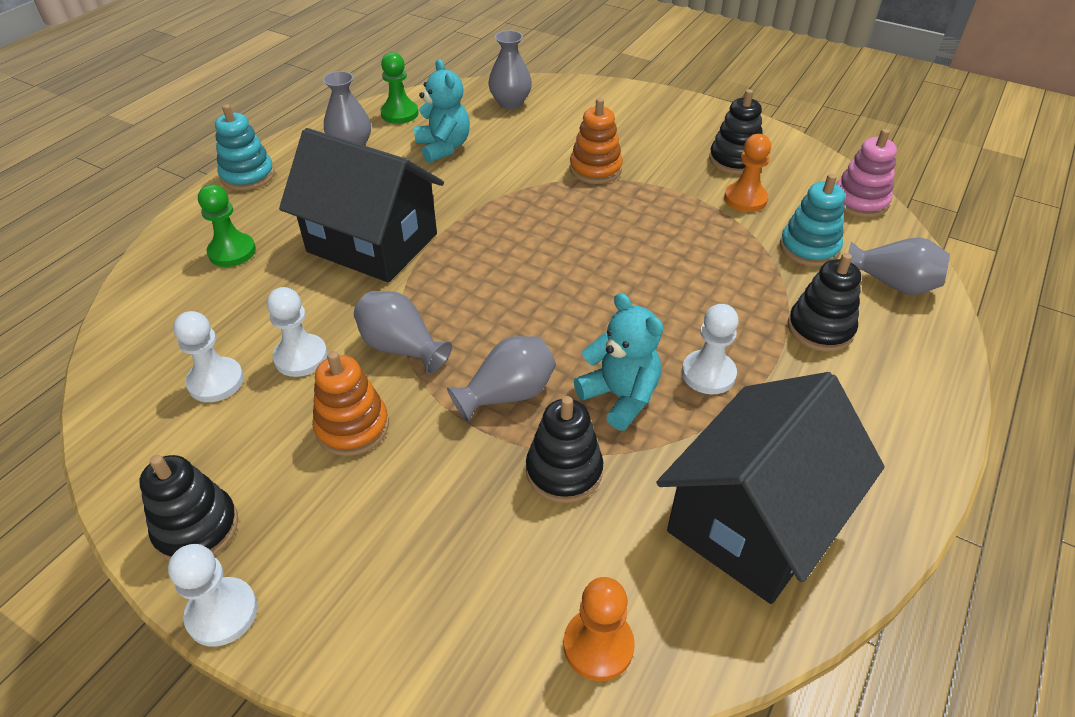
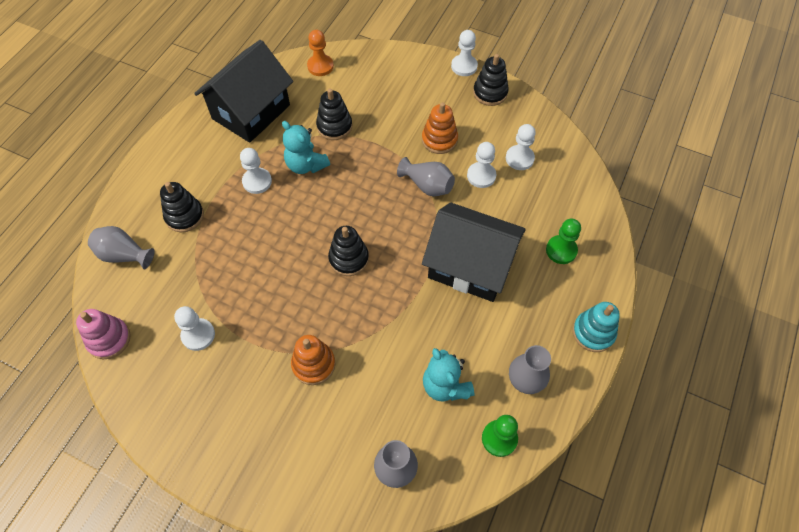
camera: 175 degrees right, 15 degrees up
grey vase [447,336,556,423] -> none
black stacking toy [709,89,763,174] -> black stacking toy moved to [328,226,369,276]
orange pawn [724,134,771,212] -> white pawn [174,306,215,351]
turquoise stacking toy [780,174,845,267] -> none

